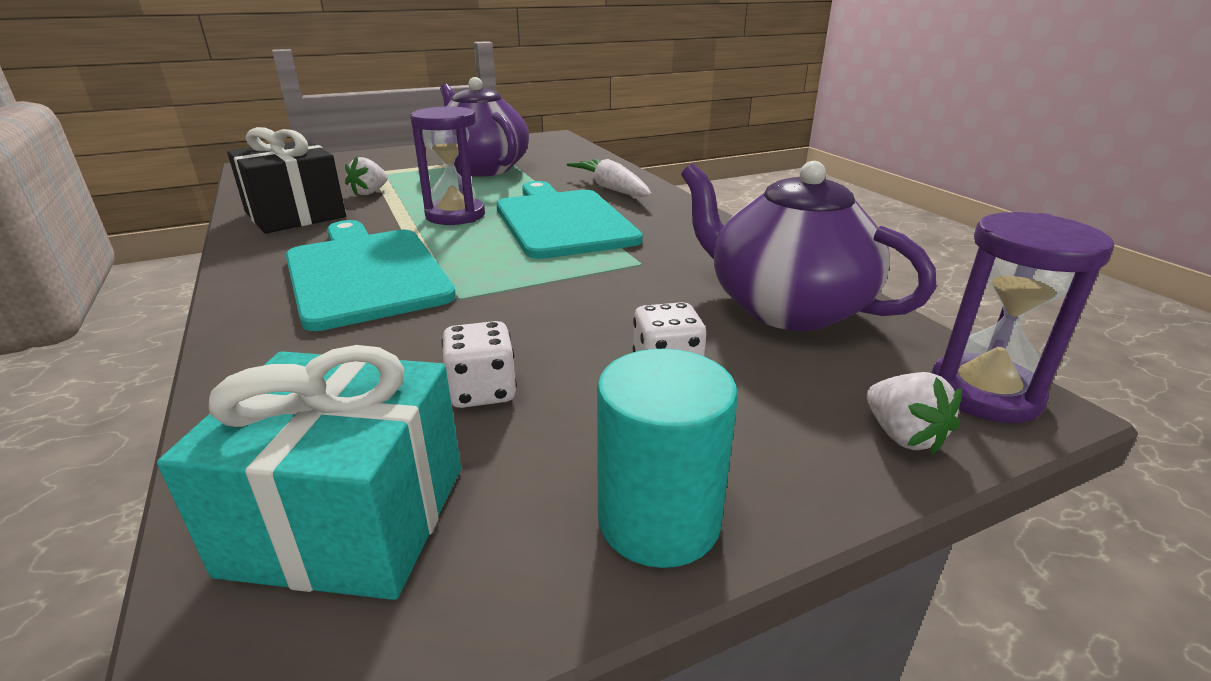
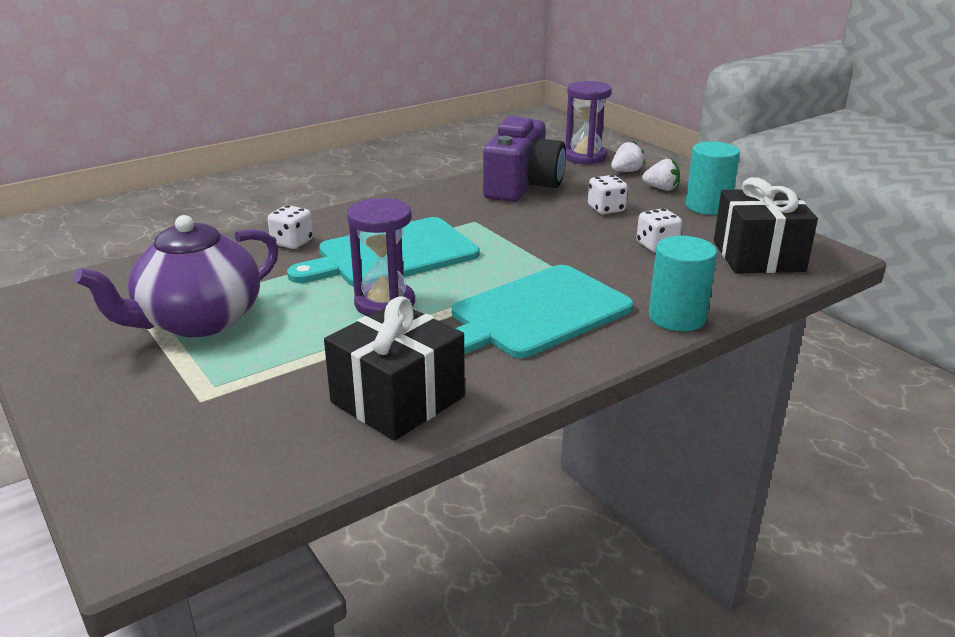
camera: 100 degrees left, 0 degrees up
turquoise gift [157,345,461,600] -> black gift [714,177,818,273]
white strawberry [345,157,388,196] -> white strawberry moved to [642,158,680,191]
white carrot [567,159,652,197] -> white dice [268,205,313,249]
purple teapot [681,161,936,331] -> purple camera [483,116,566,202]
none -> turquoise cylinder [649,236,717,331]

